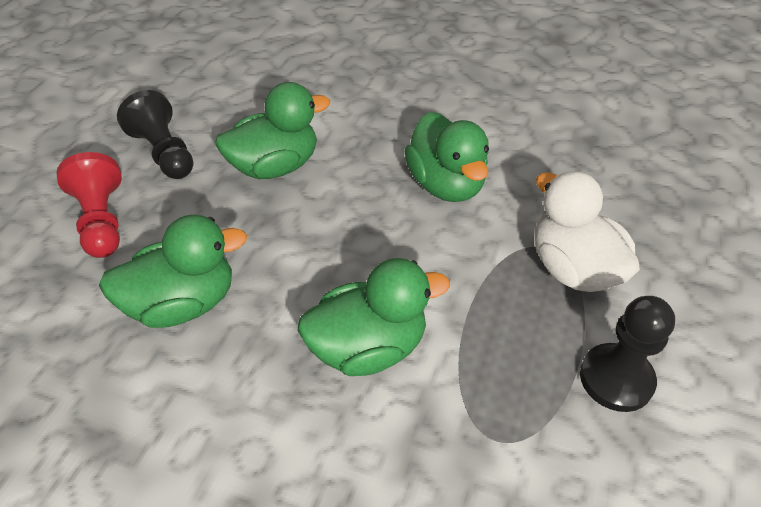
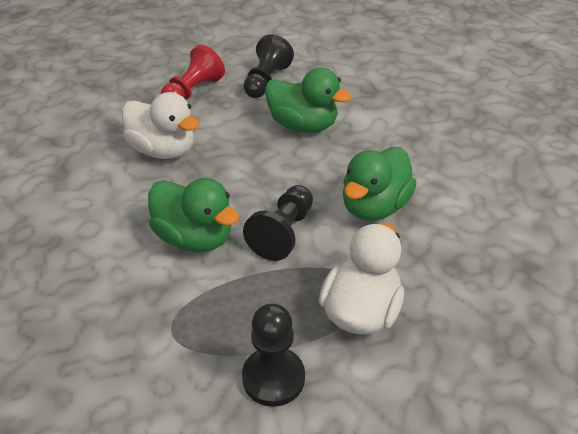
camera: 55 degrees right, 5 degrees down
green duck [99,215,247,328] -> white duck [122,92,199,159]
none -> black pawn [243,185,313,261]

